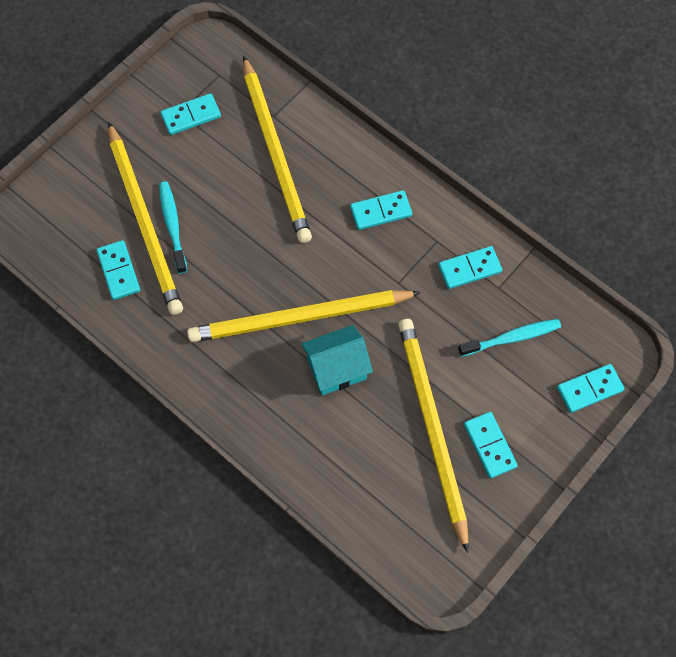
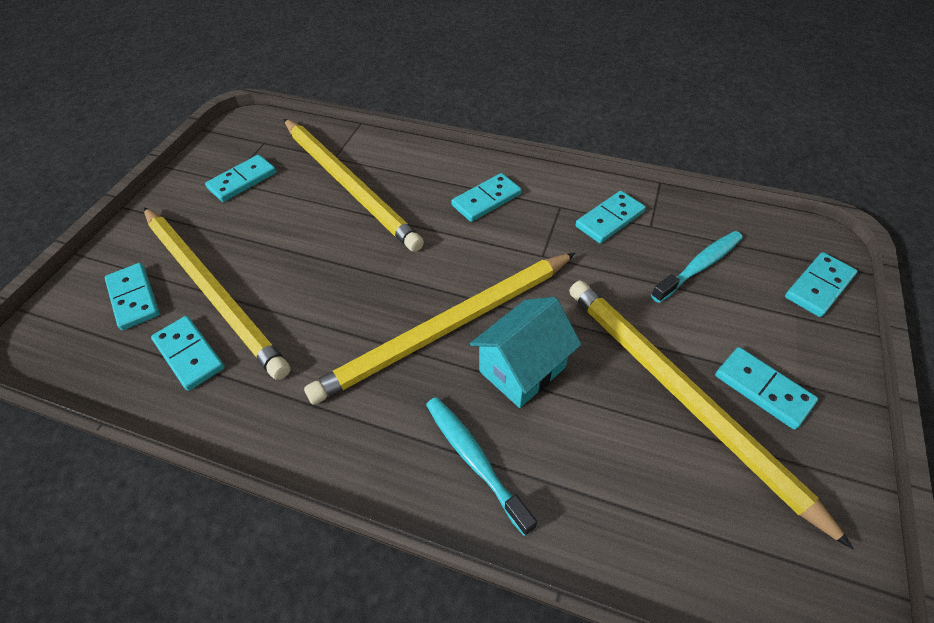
camera: 20 degrees left, 15 degrees down
turquoise toothbrush [159,181,187,274] -> turquoise toothbrush moved to [426,397,537,536]
none -> turquoise domino [105,263,160,330]

